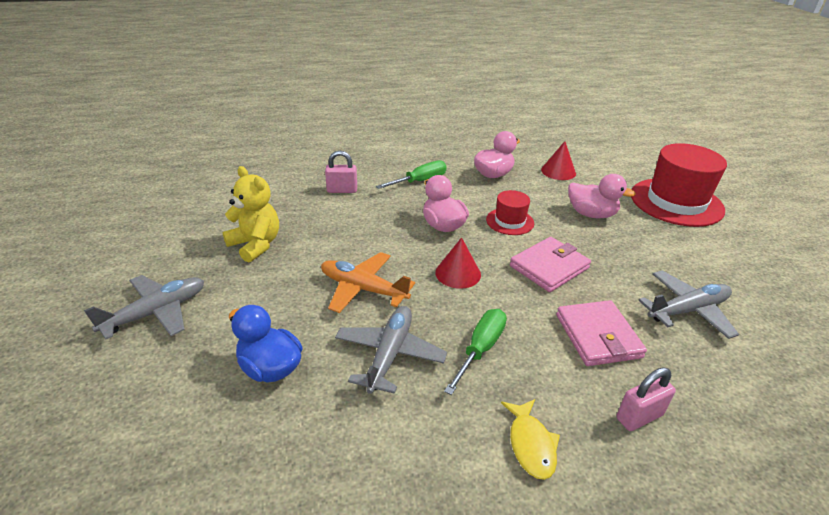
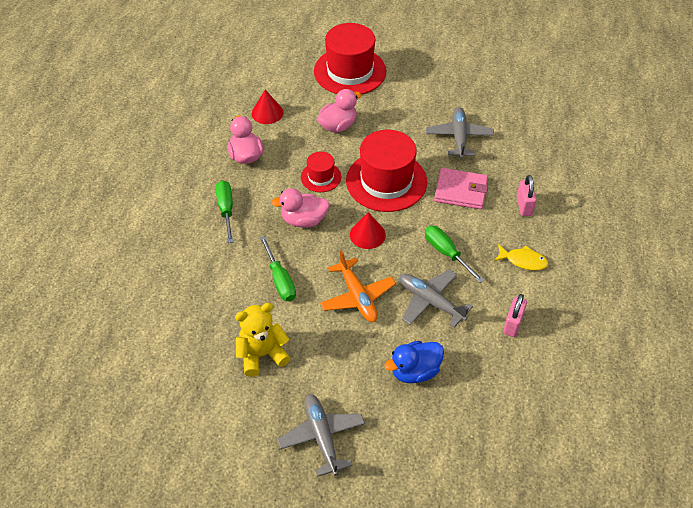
camera: 65 degrees left, 15 degrees up
orange plane [321,252,415,313] -> orange plane turned 75 degrees counterclockwise [320,250,396,322]
pink padlock [325,151,357,193] -> pink padlock moved to [503,294,527,337]
pink wallet [510,237,591,292] -> red hat [346,130,427,212]
none -> green screwdriver [260,236,296,301]

